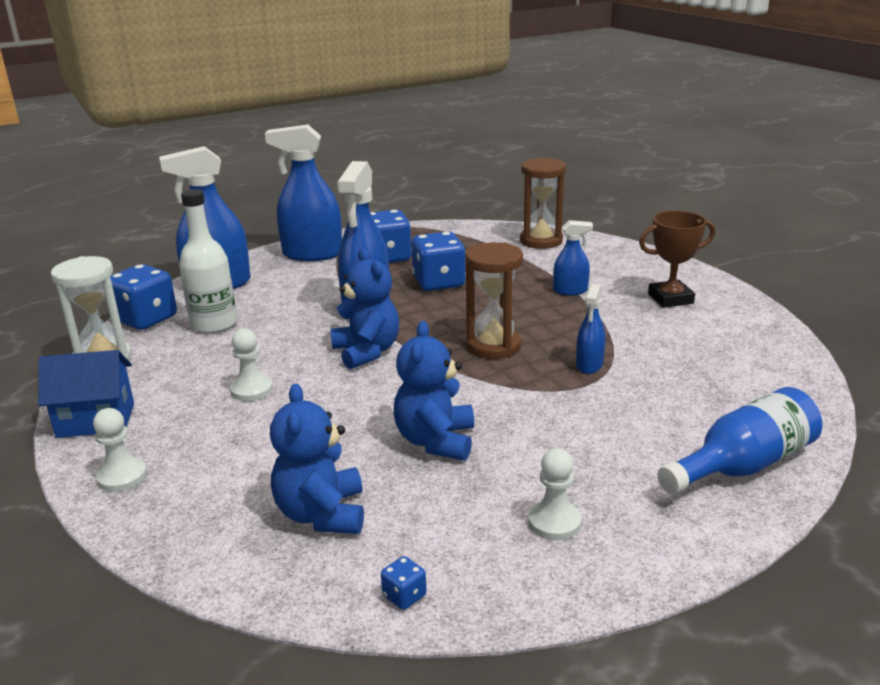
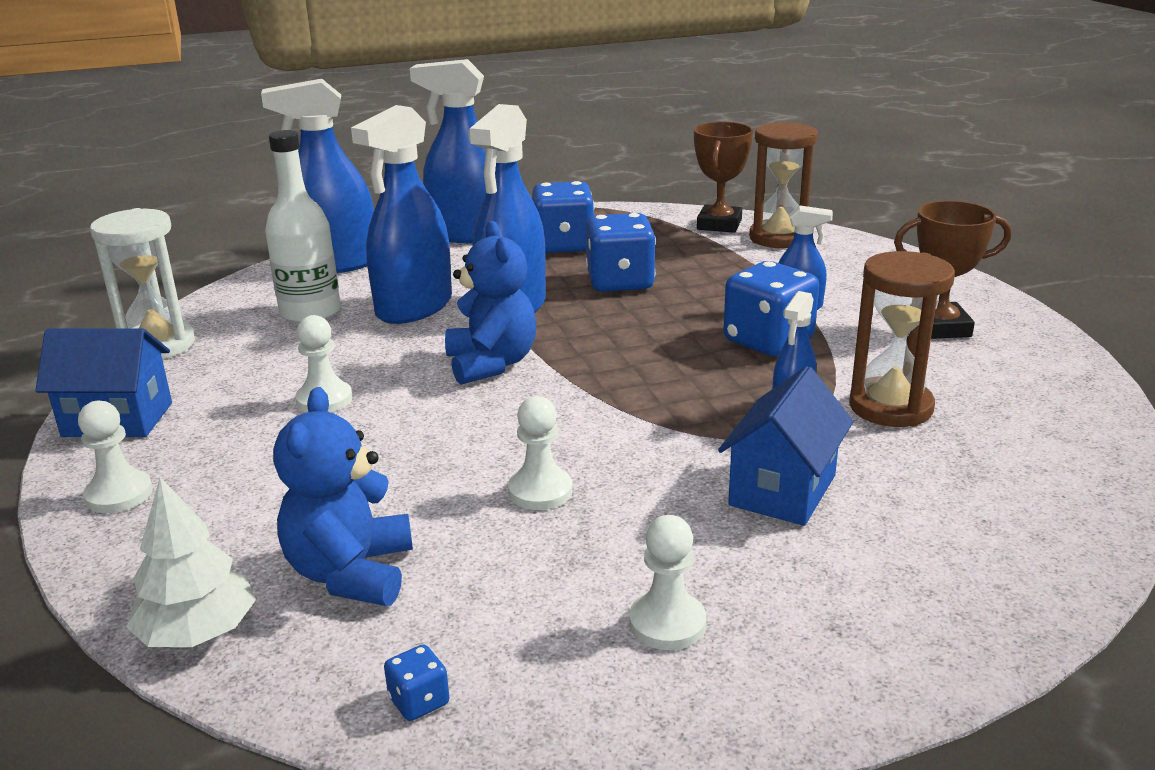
camera: 10 degrees right, 0 degrees up
blue dice [110,264,177,330] -> blue dice moved to [723,261,819,356]
blue teddy bear [394,321,474,461] -> white pawn [508,396,573,510]
brown hourglass [465,242,523,359] -> brown hourglass moved to [849,251,955,427]
blue bottle [657,387,822,494] -> none
none -> white tree [126,477,256,647]
none -> blue spray bottle [351,105,452,324]
none -> brown trophy [694,122,753,233]
none -> blue house [718,366,854,526]

